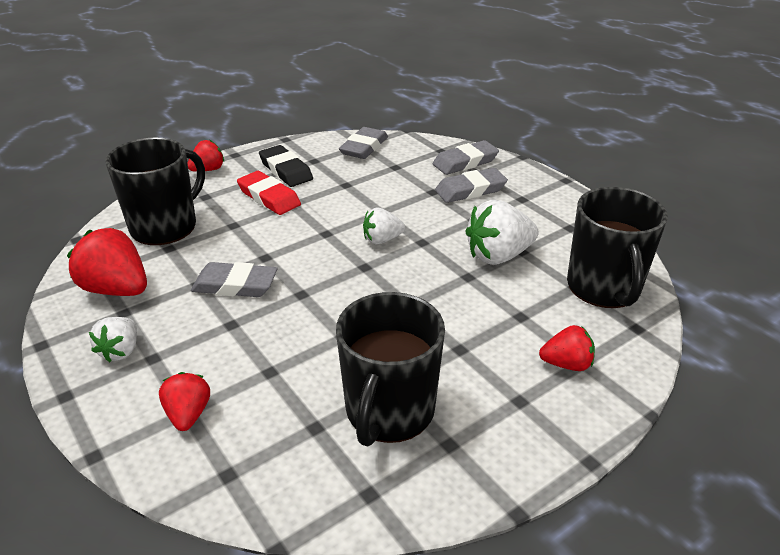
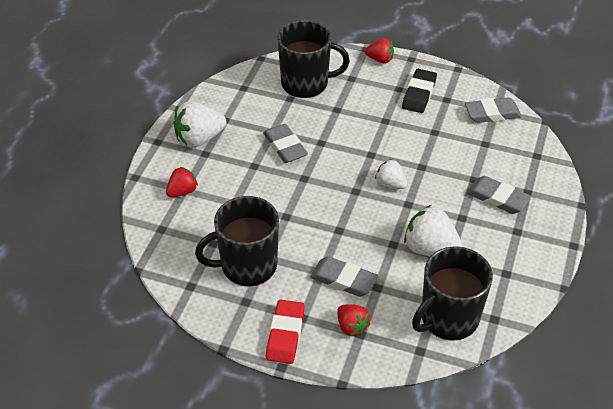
camera: 55 degrees right, 10 degrees up
red strawberry [67,228,147,296] -> none
white strawberry [89,317,137,362] -> white strawberry [173,101,226,148], size x1.68
red eraser [237,171,301,215] -> red eraser moved to [266,299,305,364]
grey eraser [433,140,499,175] -> grey eraser moved to [310,256,378,297]

